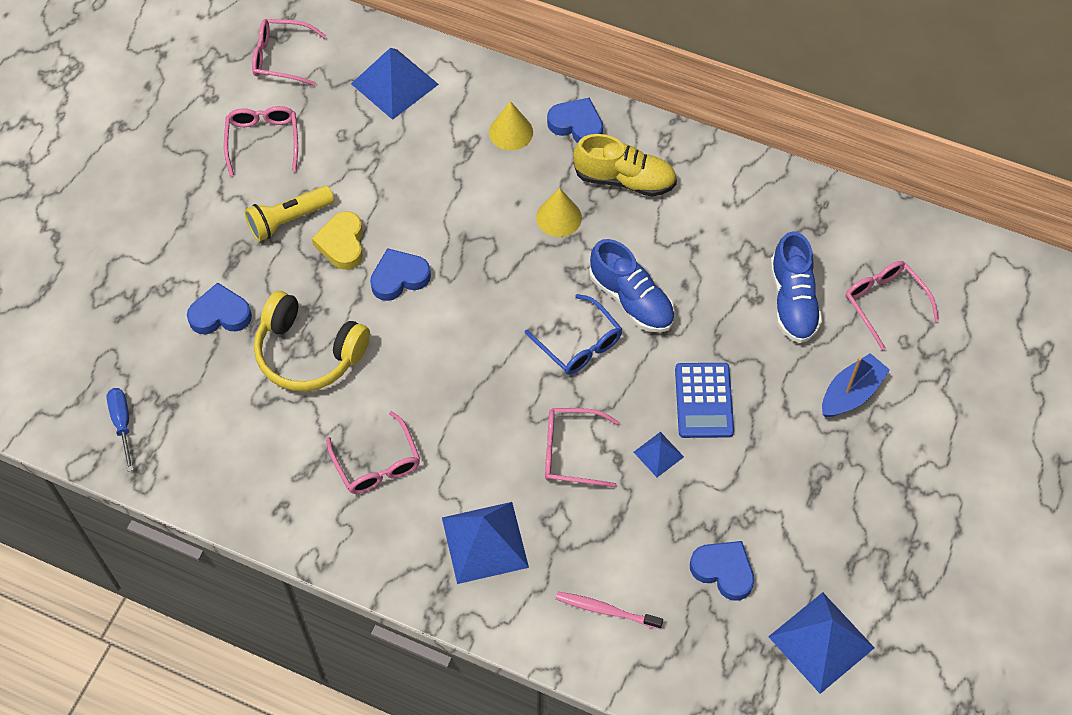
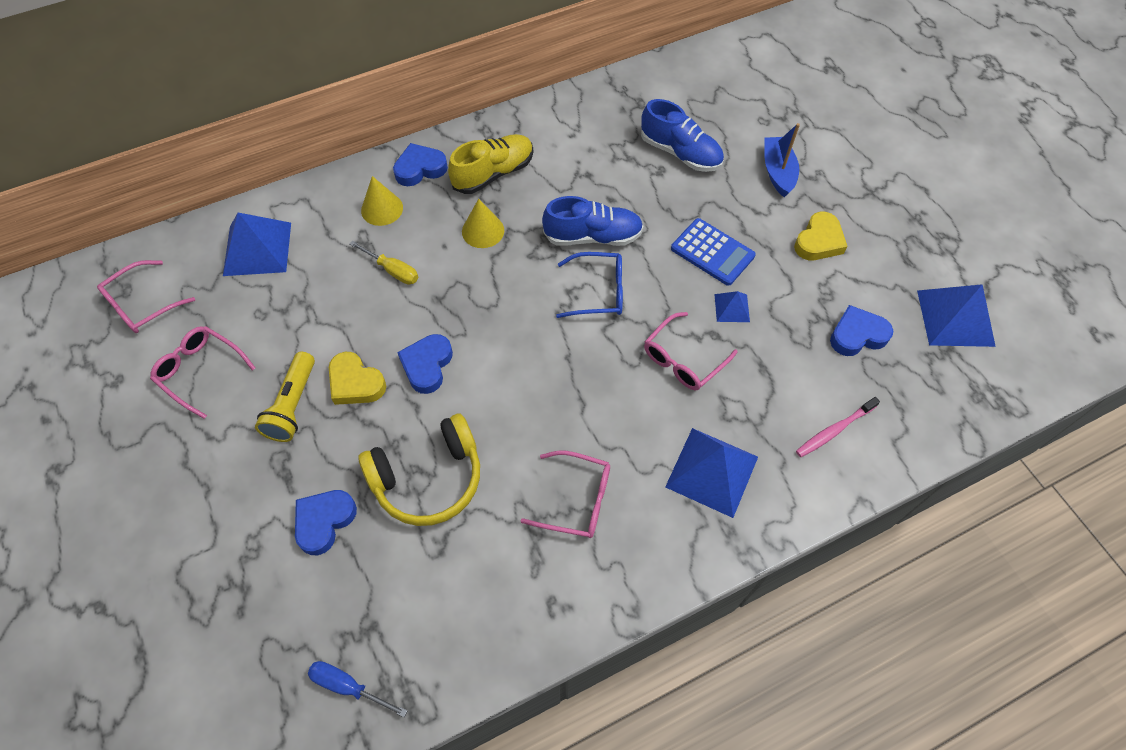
camera: 50 degrees left, 0 degrees up
pink glasses [845,261,939,351] -> none
none -> yellow screwdriver [350,240,418,285]
none -> yellow heart [794,212,848,260]

